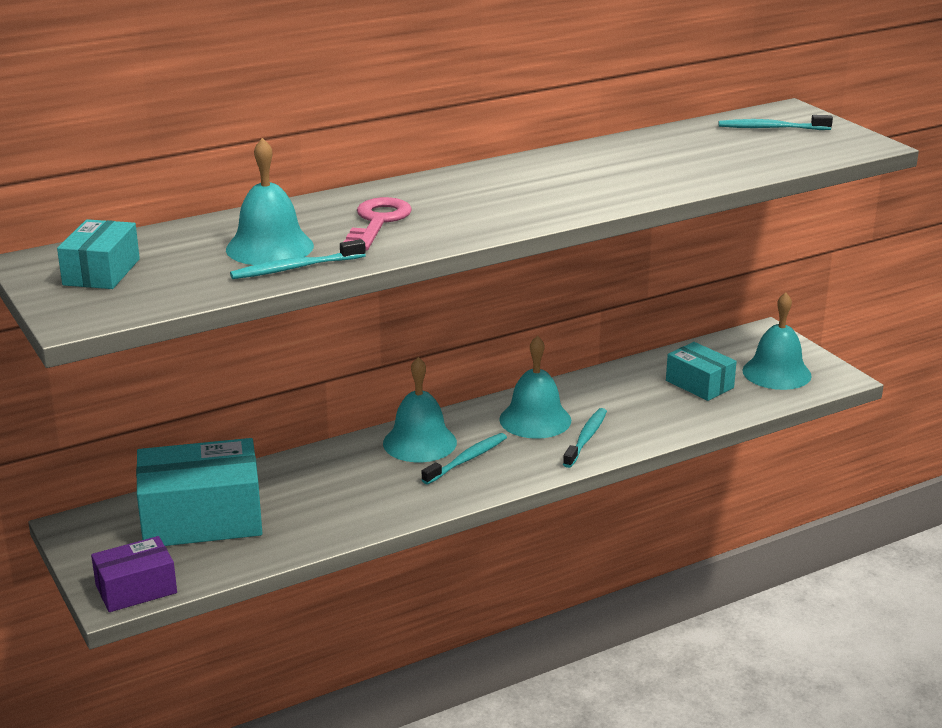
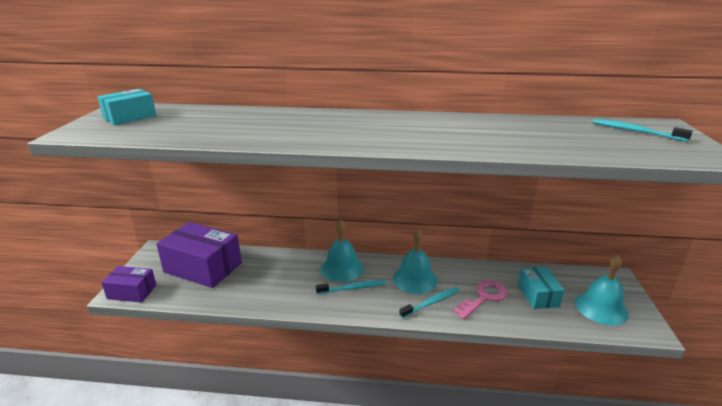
camera: 35 degrees right, 0 degrees up
turquoise box [136,438,262,546] -> purple box [156,222,242,288]
turquoise bell [226,138,314,265] -> none
turquoise toothbrush [230,239,366,279] -> none
pink key [344,197,412,251] -> pink key moved to [453,280,508,319]

